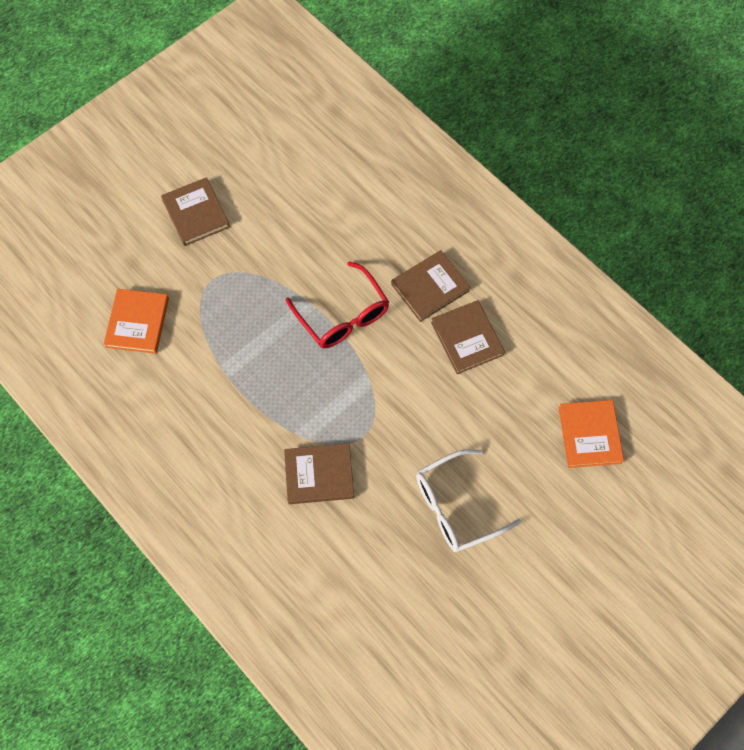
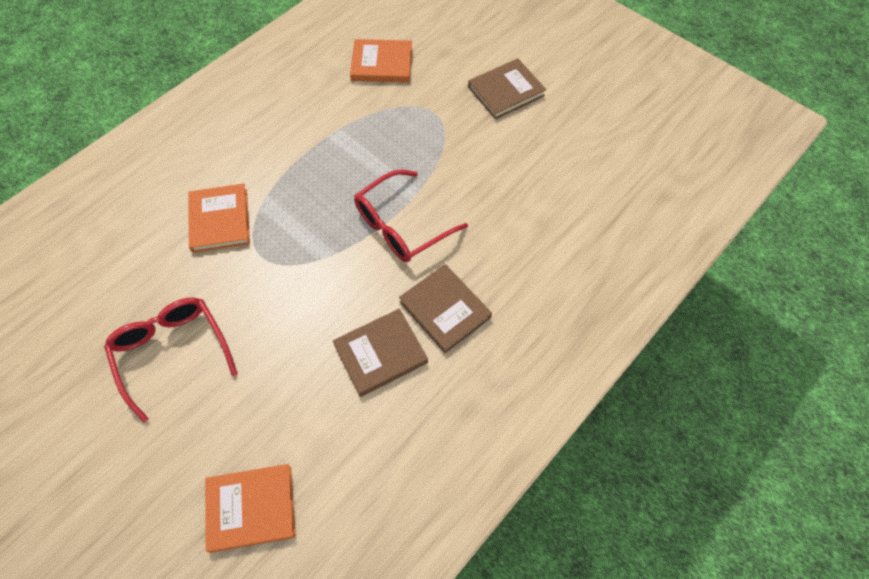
camera: 85 degrees right, 5 degrees down
brown book [284,443,354,504] -> orange book [188,184,250,253]
white glasses [416,449,521,552] -> red glasses [104,298,238,423]

